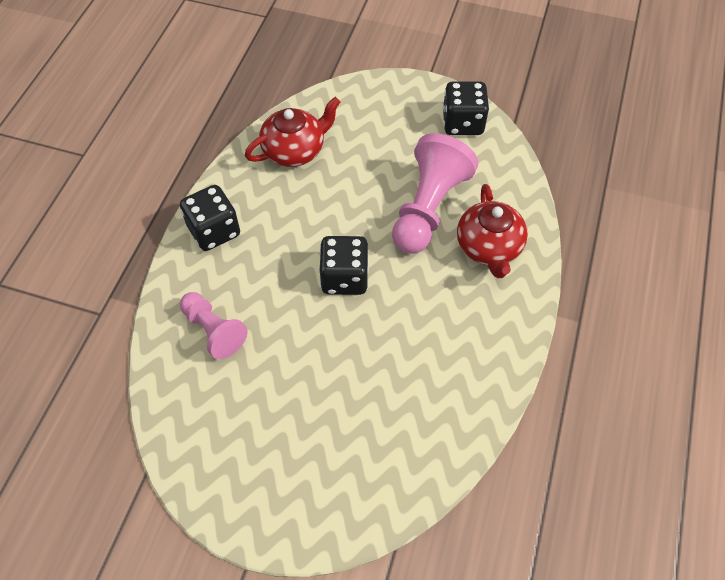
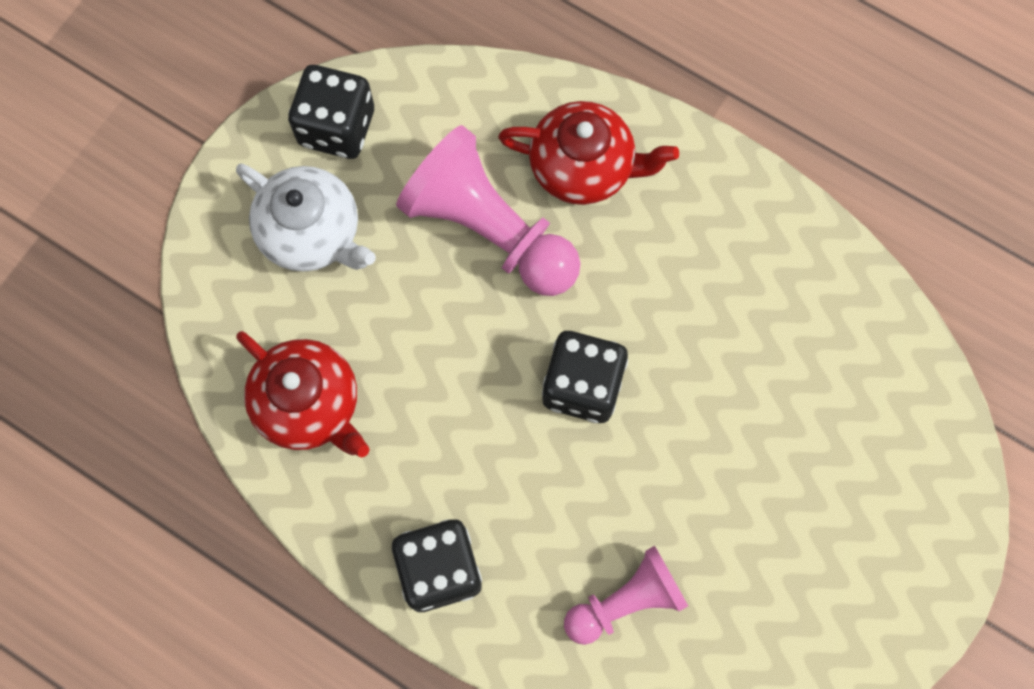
camera: 75 degrees left, 15 degrees up
red teapot [245,97,340,167] -> red teapot turned 150 degrees clockwise [236,331,370,458]
none -> white teapot [236,164,376,272]

